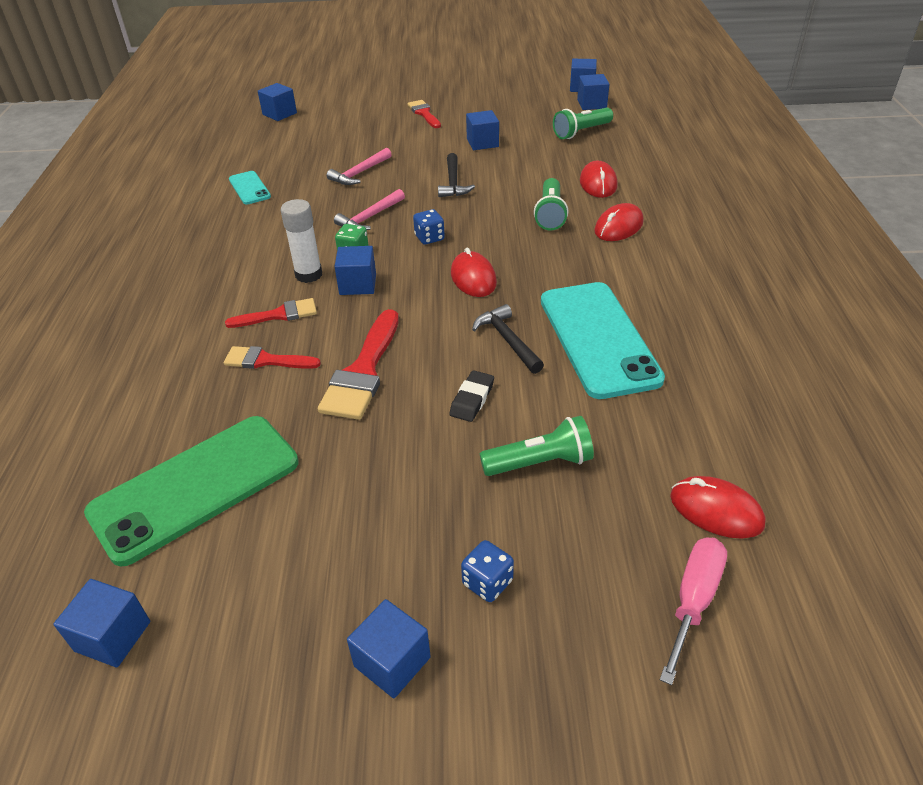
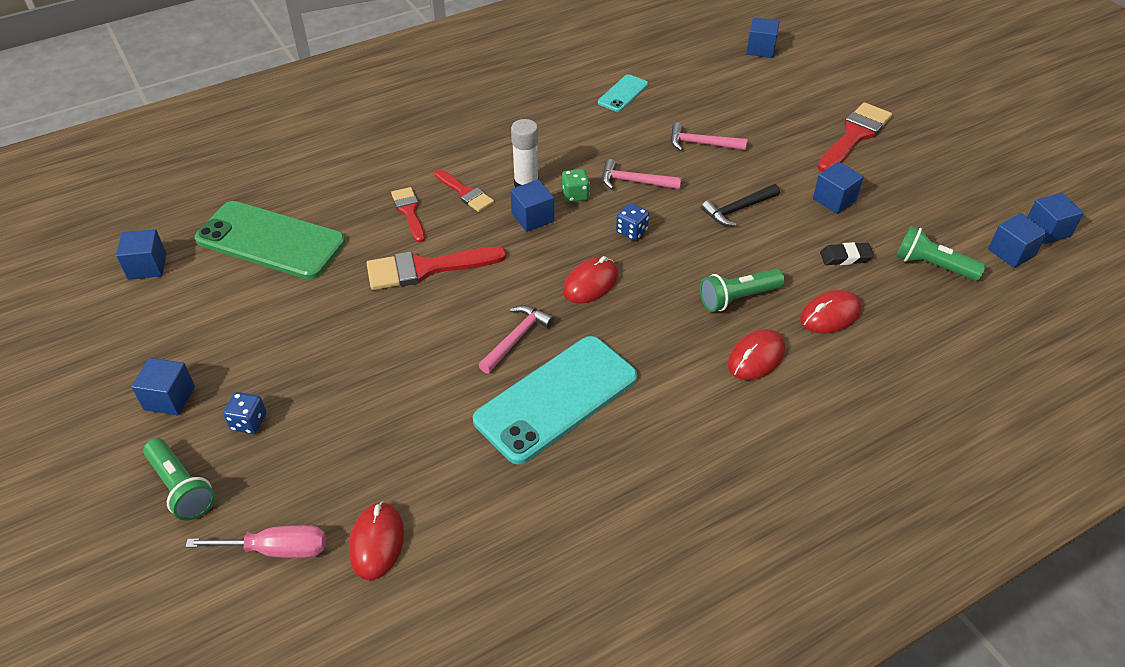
camera: 60 degrees right, 5 degrees up
red brush [407,100,441,128] -> red brush [817,102,892,172], size x1.65
black eraser [449,370,494,422] -> black eraser moved to [820,242,874,265]
black hammer [472,304,544,374] -> pink hammer [479,305,554,374]
green flashlight [480,416,594,476] -> green flashlight moved to [143,438,215,521]
red mouse [594,203,644,241] -> red mouse turned 60 degrees counterclockwise [728,329,785,380]

